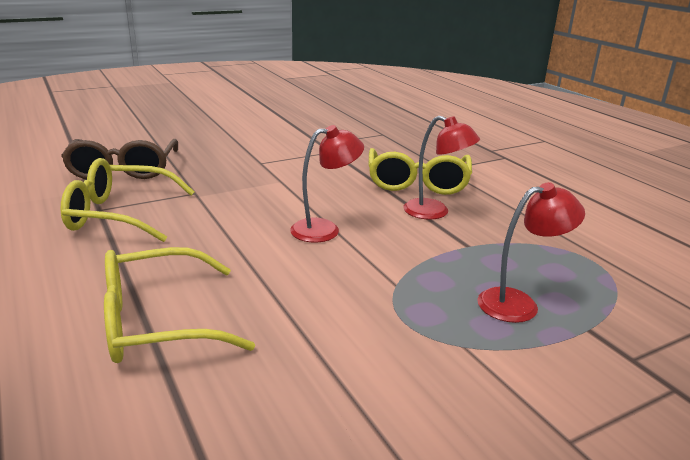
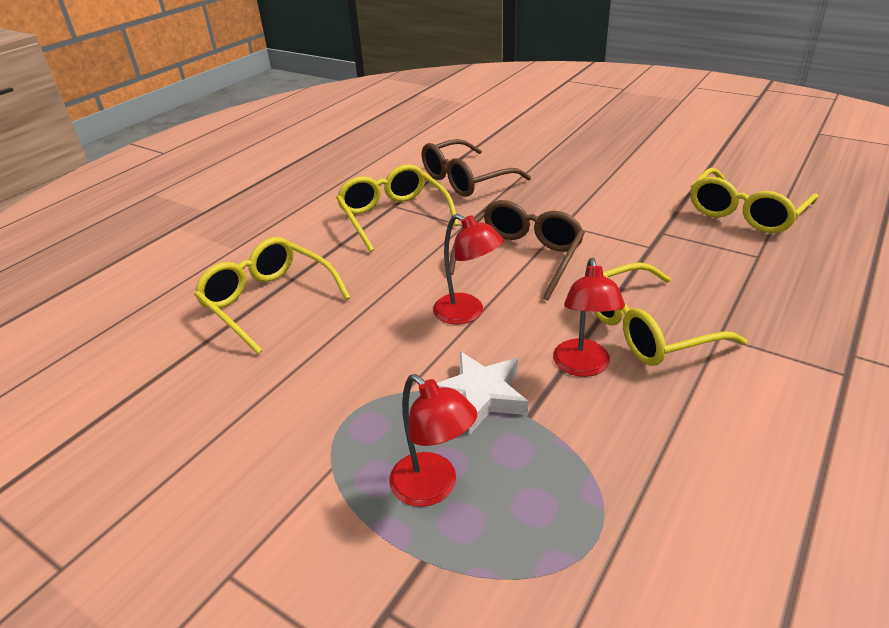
camera: 65 degrees right, 10 degrees up
none -> white star [437,351,528,434]
none -> brown glasses [449,200,585,301]
none -> yellow glasses [690,168,818,233]

